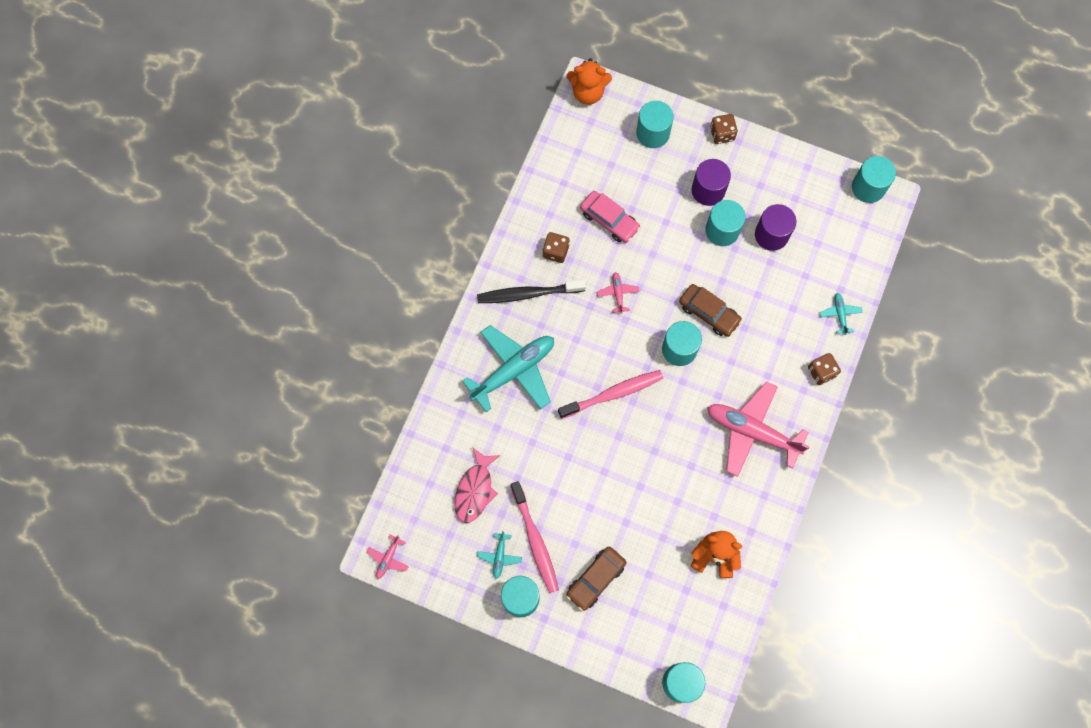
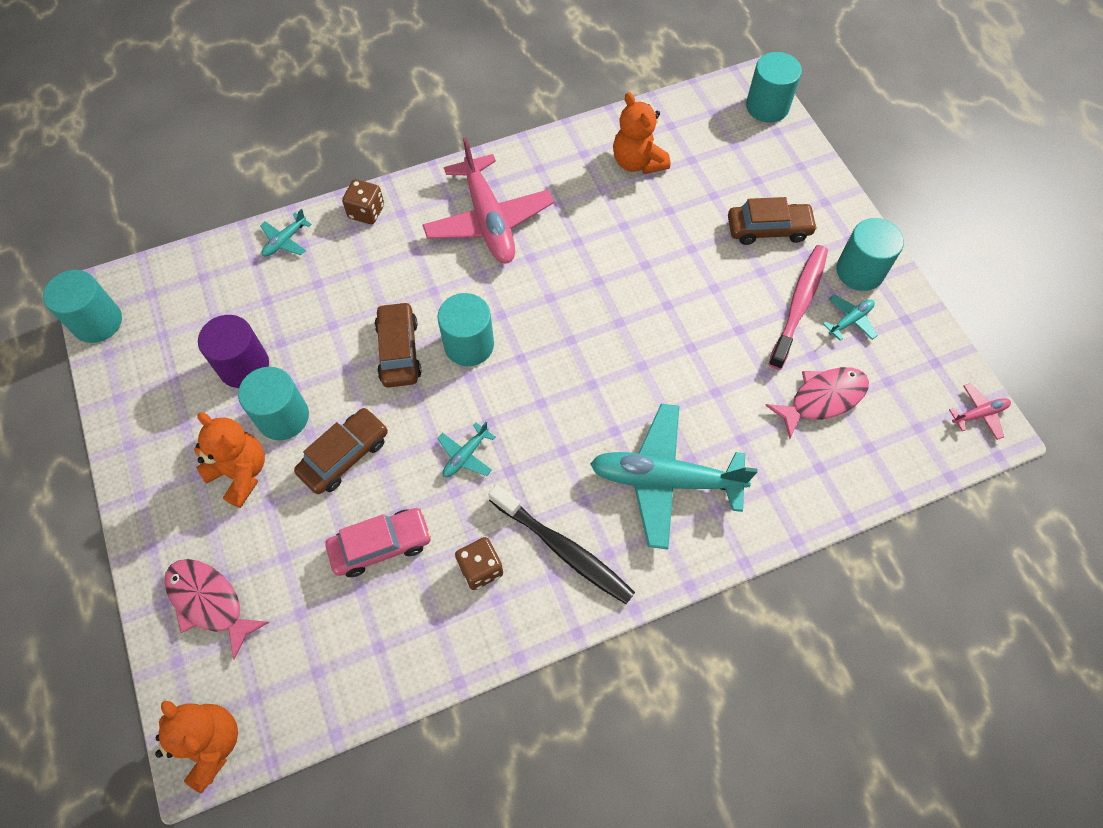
camera: 135 degrees left, 10 degrees down
pink toothbrush [558,370,663,419] -> none
pink car [580,191,641,243] -> pink car turned 75 degrees clockwise [325,508,432,577]
pink plane [597,272,640,314] -> turquoise plane [437,422,495,477]
turquoise cylinder [636,101,674,148] -> pink fish [164,559,270,660]
purple cylinder [692,159,731,206] -> orange teddy bear [194,412,265,508]
brown dice [710,114,738,144] -> none
none -> brown car [294,408,388,494]

